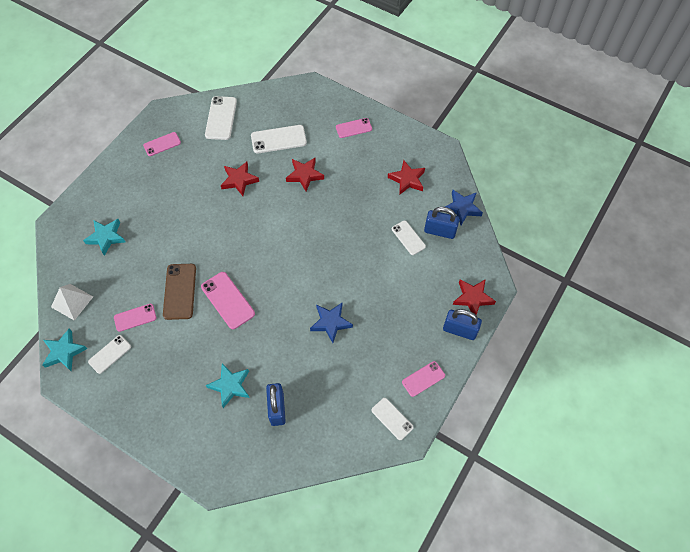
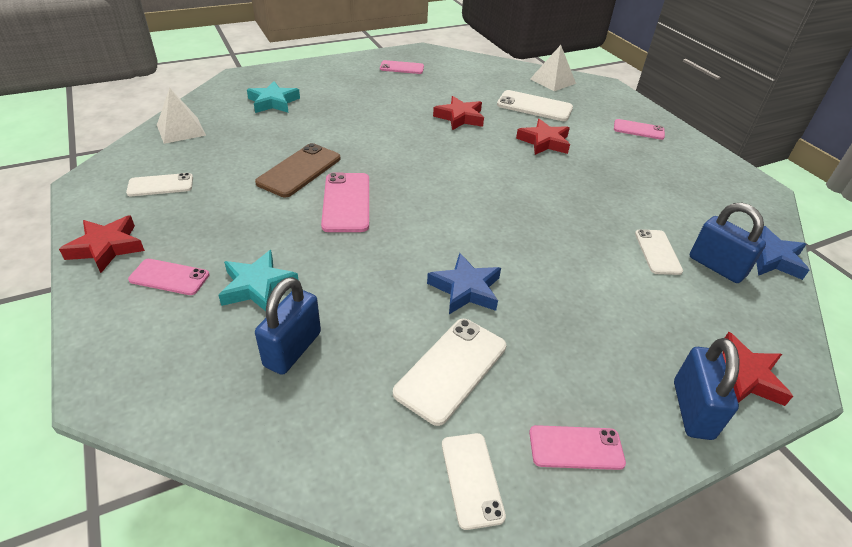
camera: 30 degrees right, 20 degrees down
turquoise star [42,329,87,371] -> none
pink phone [114,304,156,332] -> pink phone moved to [128,259,209,295]
white phone [205,96,237,140] -> white phone moved to [393,319,506,426]
red star [388,160,425,194] -> red star moved to [59,216,145,273]
blue padlock [443,309,482,340] -> blue padlock turned 45 degrees clockwise [674,338,739,440]
none -> white pyramid [530,45,576,91]

